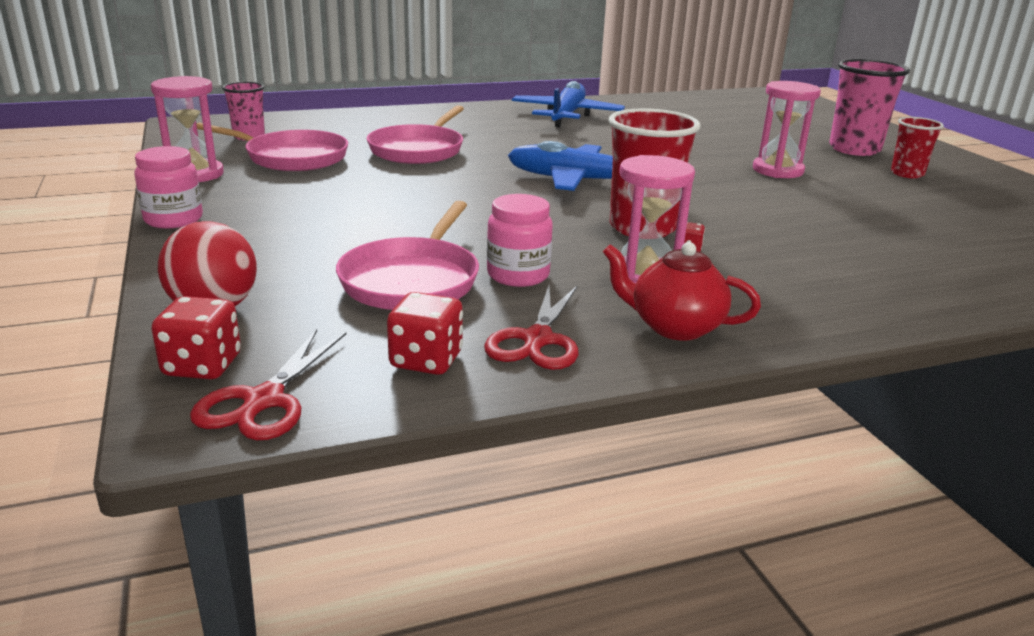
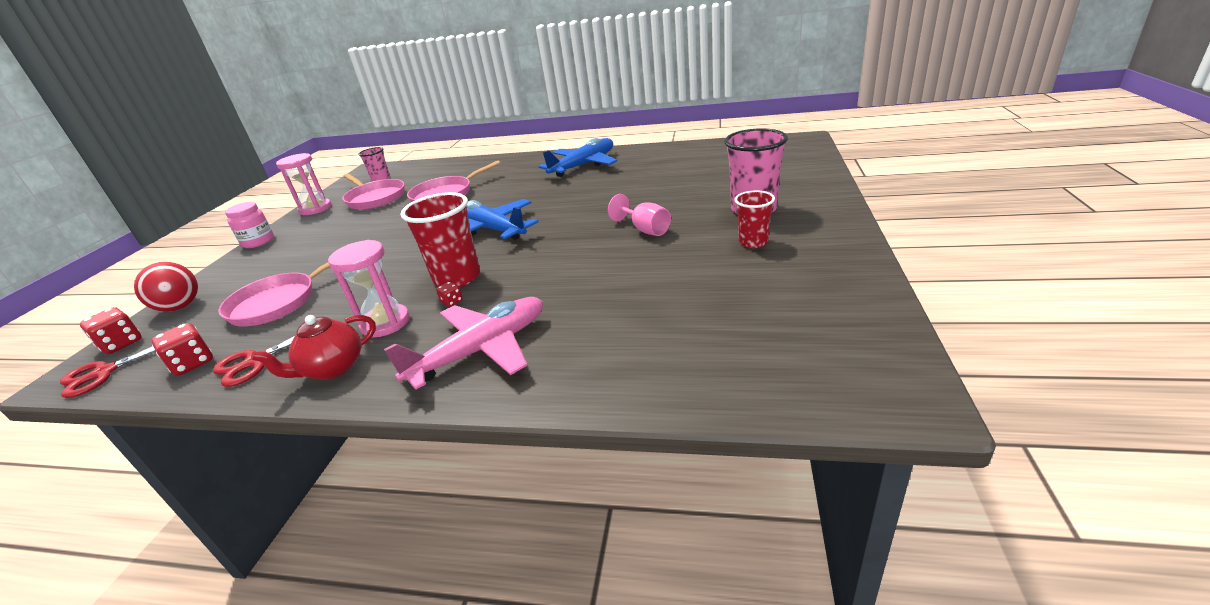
camera: 35 degrees right, 5 degrees up
pink jar [487,194,553,287] -> none
red teapot [603,242,761,341] -> red teapot turned 90 degrees counterclockwise [251,315,376,380]
pink hourglass [753,81,821,178] -> pink goblet [608,194,671,236]
none -> pink plane [384,297,543,390]

